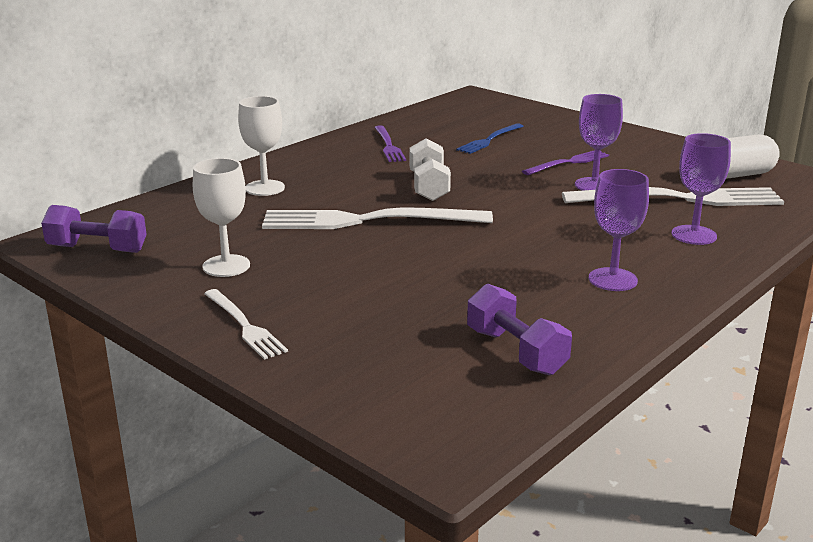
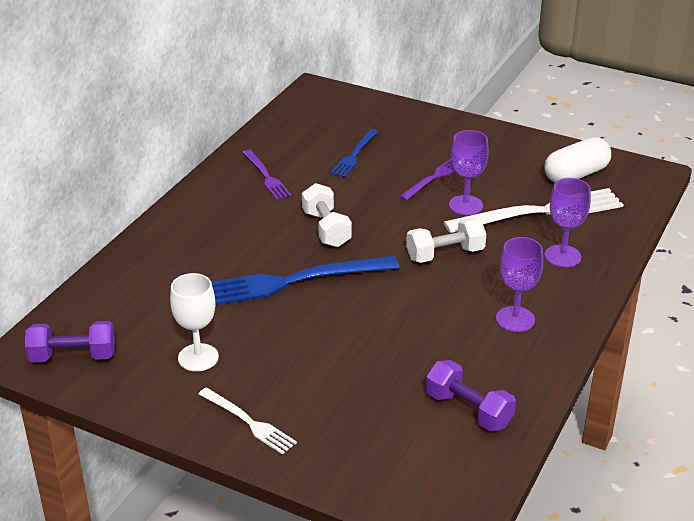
camera: 15 degrees left, 10 degrees up
white goblet [238,96,285,196] -> none
white fork [262,208,493,229] -> blue fork [211,256,400,305]
none -> white dumbbell [406,218,486,263]

